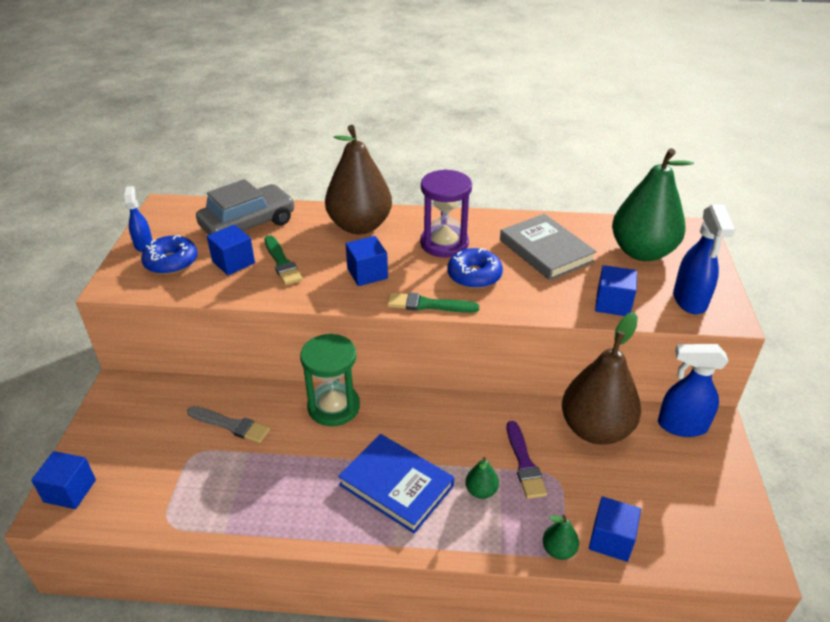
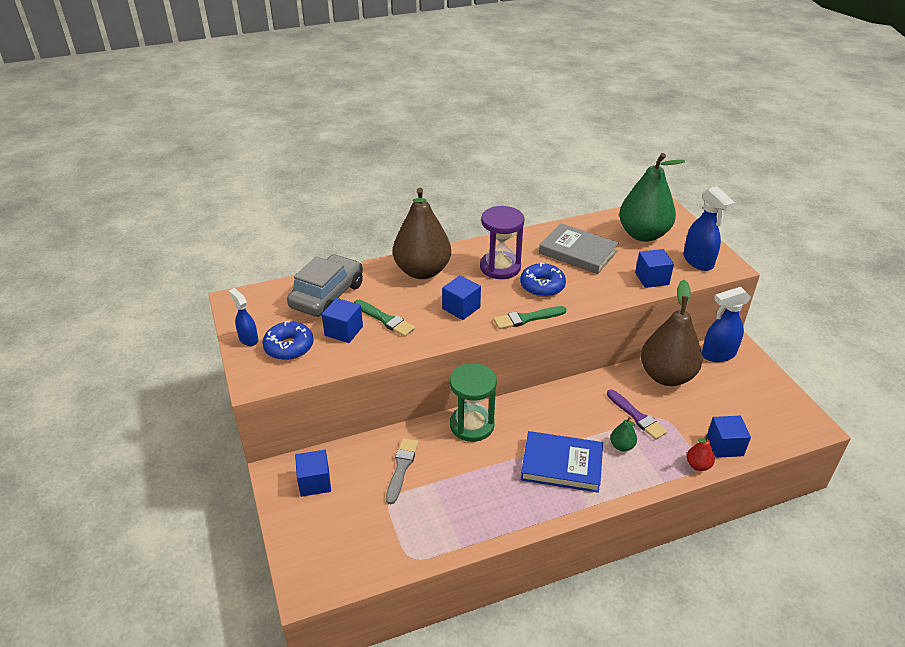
camera: 25 degrees left, 0 degrees up
blue cube [31,451,96,509] -> blue cube moved to [295,450,331,497]
grey brush [187,406,270,443] -> grey brush turned 75 degrees counterclockwise [386,438,418,504]
green pear [543,515,579,560] -> red pear [687,436,715,471]

